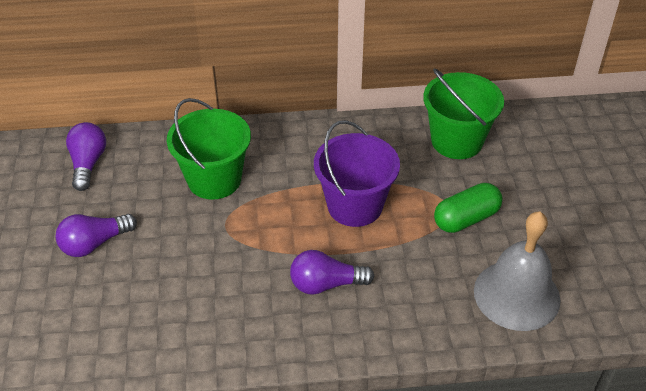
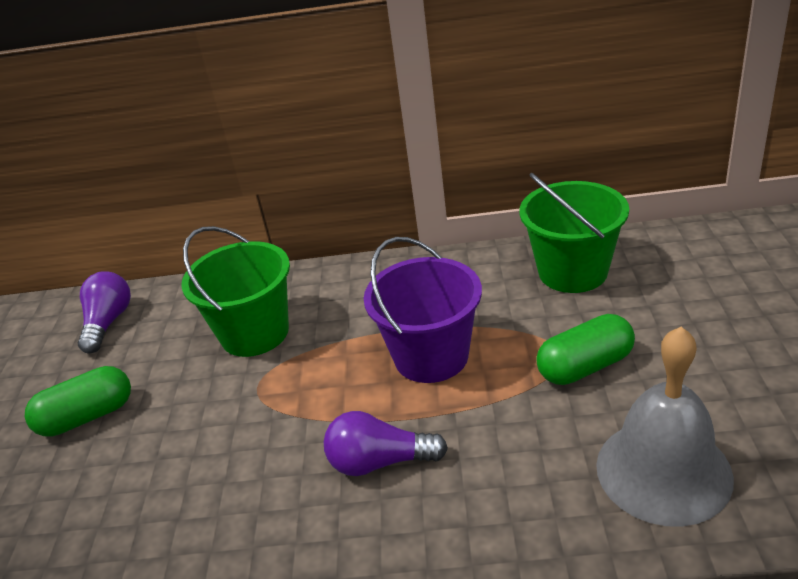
camera: 10 degrees right, 10 degrees down
purple light bulb [55,214,137,257] -> green capsule [25,366,131,437]

